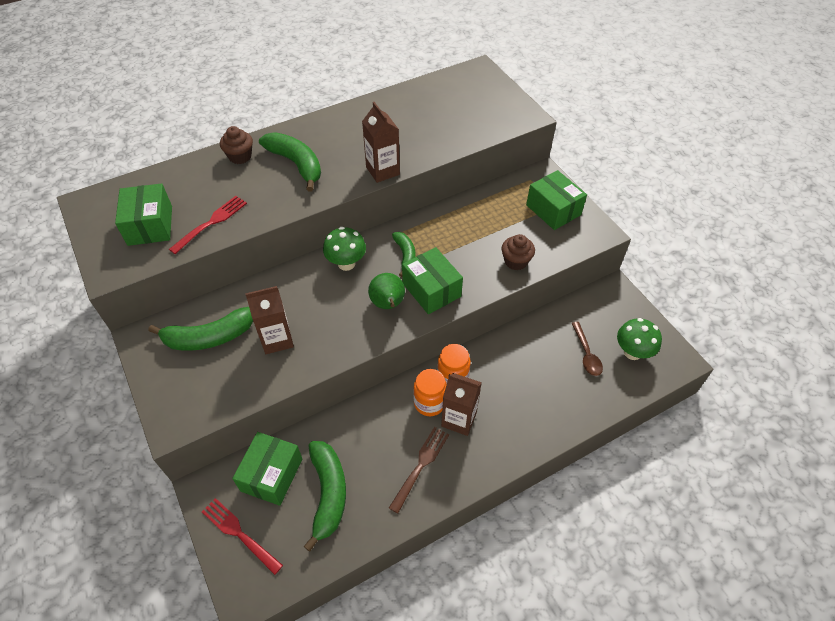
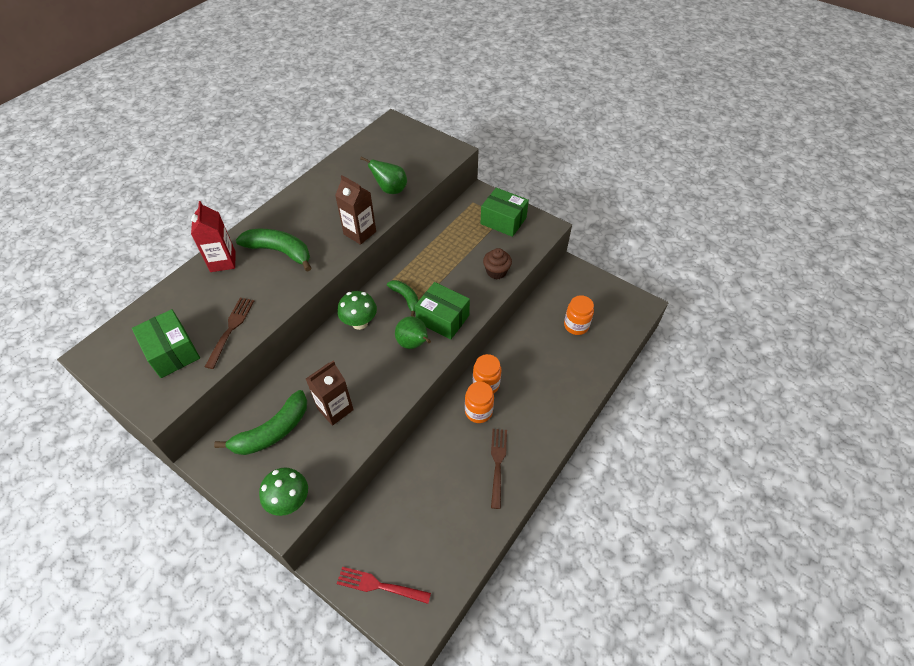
camera: 25 degrees left, 0 degrees up
red fork [169,196,247,254] -> brown fork [205,298,254,369]
brown cupcake [220,126,253,164] -> red carton [191,201,235,272]
green box [232,432,302,506] -> none
green banana [304,441,346,551] -> none
brown carton [441,373,482,436] -> none
brown spoon [571,322,603,376] -> orange jar [564,295,594,335]
green mushroom [617,318,662,360] -> green mushroom moved to [259,468,308,516]
none -> green pear [360,156,407,194]

